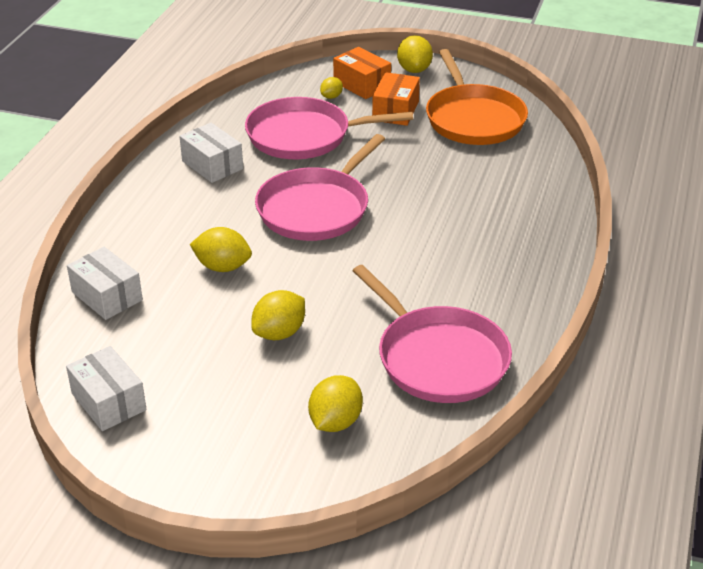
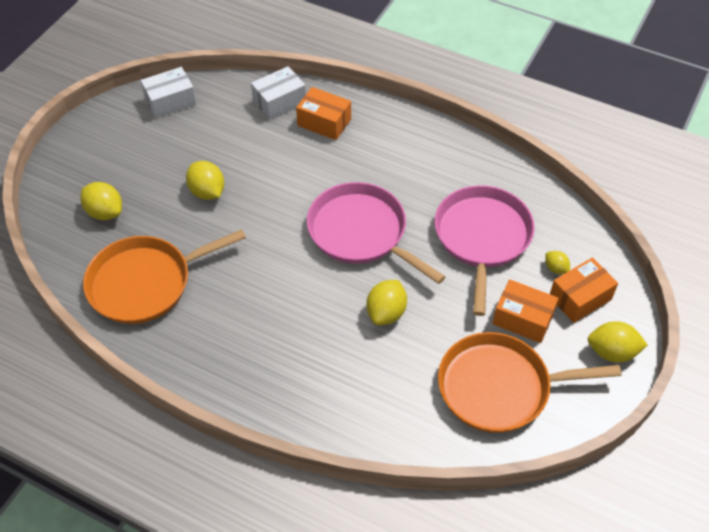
camera: 100 degrees right, 15 degrees up
white box [179,123,243,183] -> none
yellow lemon [190,227,252,272] -> yellow lemon moved to [366,280,407,325]
pink pan [353,265,512,403] -> orange pan [83,229,246,324]
none -> orange box [296,87,351,140]

